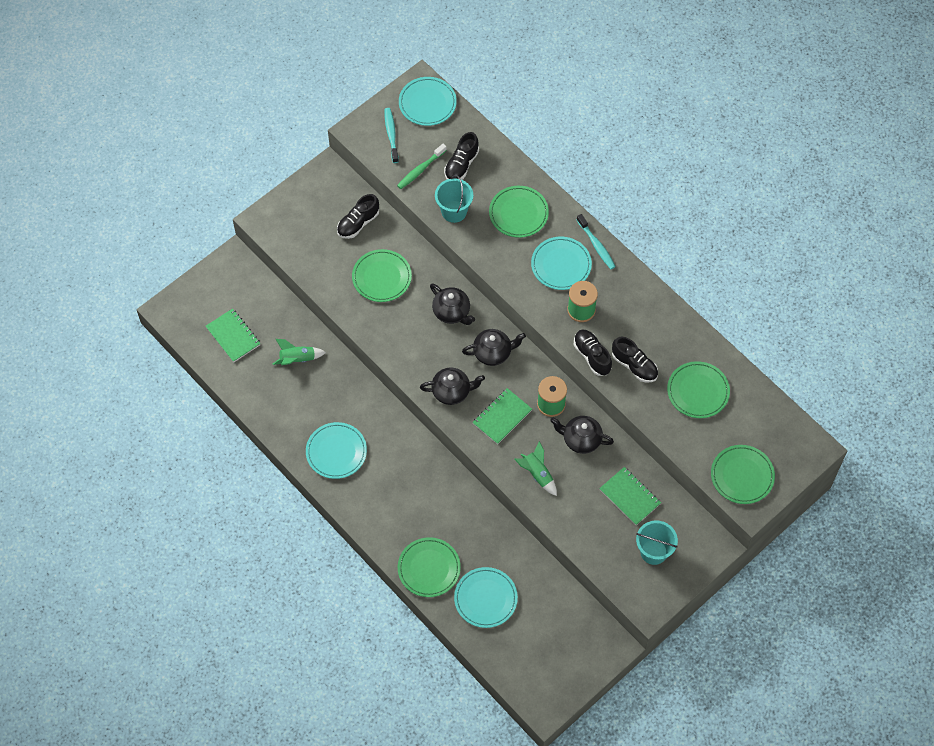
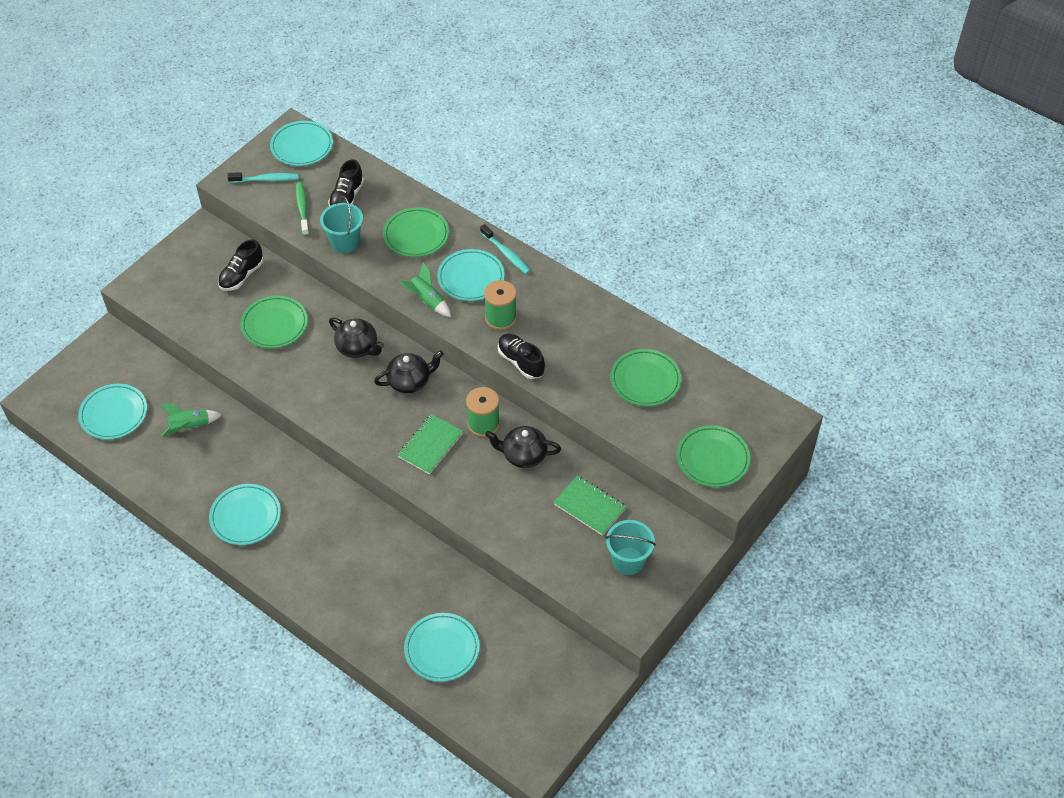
camera: 10 degrees left, 10 degrees down
green notebook [206,308,261,362] -> turquoise plate [78,384,147,440]
turquoise toothbrush [385,108,399,163] -> turquoise toothbrush turned 105 degrees clockwise [227,172,299,183]
green toothbrush [397,144,447,189] -> green toothbrush turned 135 degrees clockwise [296,182,309,236]
green plate [398,537,461,597] -> none
black teapot [420,368,485,405] -> none
green rocket [515,441,557,496] -> green rocket moved to [399,262,451,317]
black shoe [612,337,658,382] -> none

